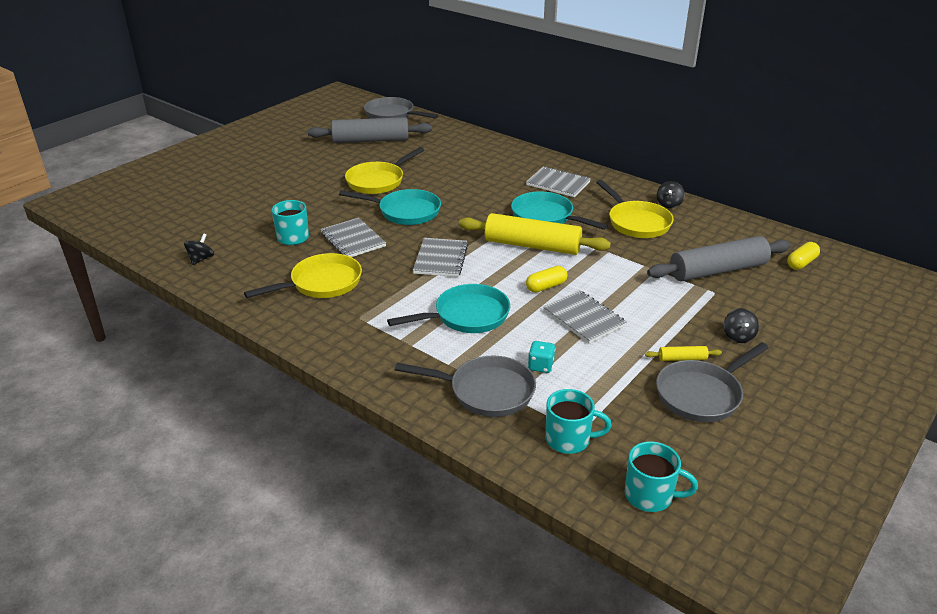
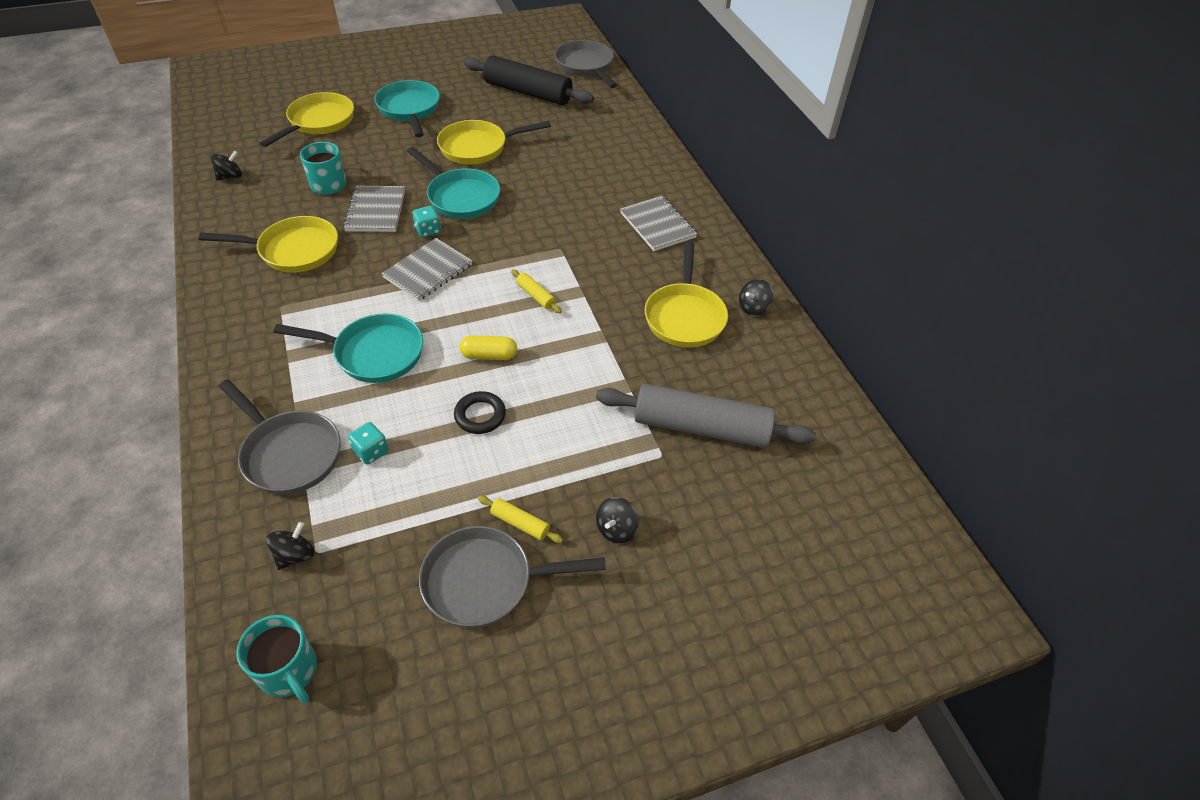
camera: 30 degrees right, 15 degrees up
grey rolling pin [308,117,432,143] -> black rolling pin [464,55,594,105]
yellow rolling pin [459,213,611,255] -> yellow rolling pin [511,269,562,313], size x0.41
turquoise pan [511,191,608,230] -> turquoise pan moved to [375,80,440,138]
grey notebook [543,290,627,344] -> black ring [454,391,506,434]
turquoise mug [545,389,612,454] -> black spinning top [266,522,314,570]
yellow capsule [787,242,820,270] -> none
none -> yellow pan [259,92,354,147]
none -> turquoise dice [412,206,441,237]

